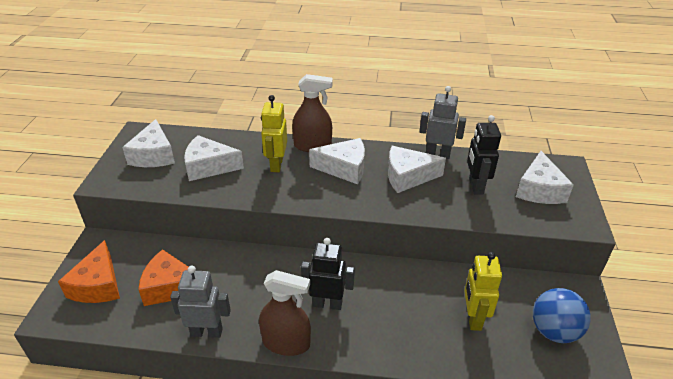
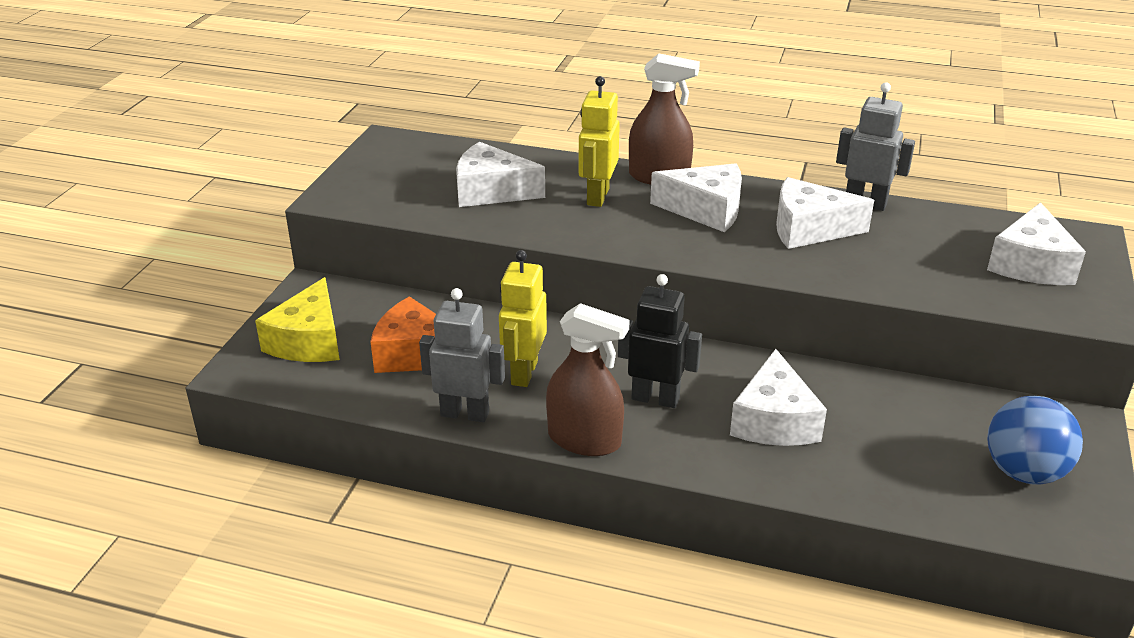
camera: 10 degrees right, 5 degrees down
orange cheese [58,240,120,303] -> yellow cheese [255,277,340,362]
white cheese [122,119,175,167] -> white cheese moved to [730,349,827,446]
yellow robot [464,252,502,331] -> yellow robot moved to [499,250,547,387]
black robot [467,115,501,194] -> none

